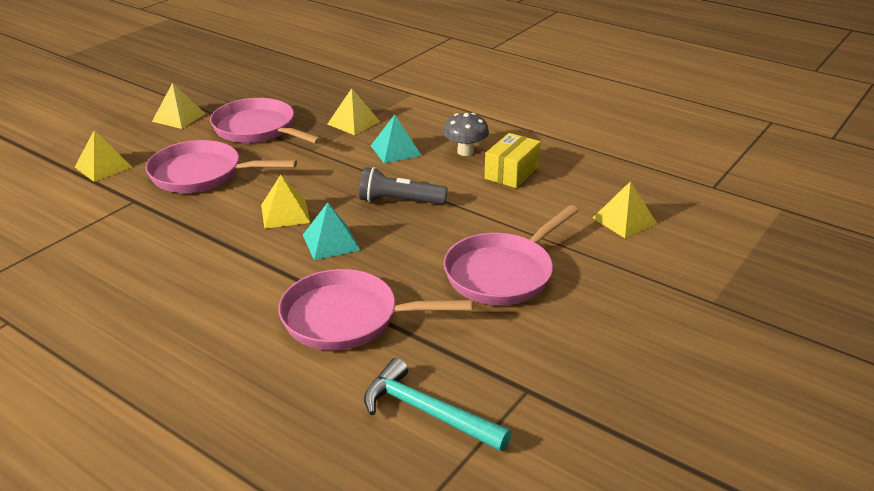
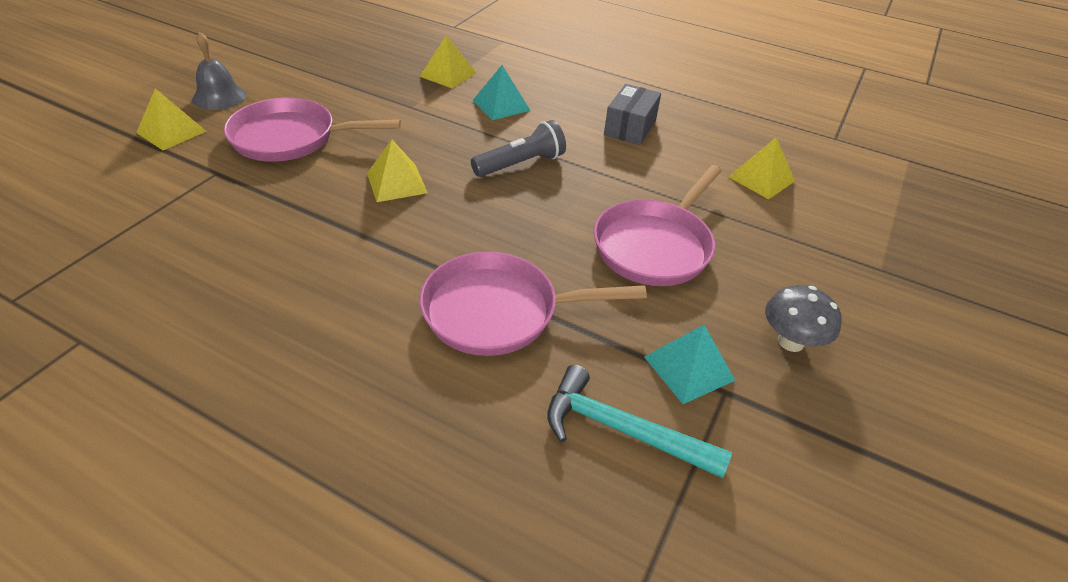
camera: 10 degrees left, 10 degrees up
yellow pyramid [152,83,205,129] -> none
pink pan [210,98,322,144] -> none
turquoise pyramid [303,202,360,260] -> turquoise pyramid moved to [644,325,736,404]
grey flashlight [359,167,448,205] -> grey flashlight turned 150 degrees clockwise [471,120,566,177]
grey mushroom [443,113,489,156] -> grey mushroom moved to [765,285,842,352]
yellow box [484,133,541,188] -> grey box [604,84,661,145]
none -> grey bell [192,32,246,110]

